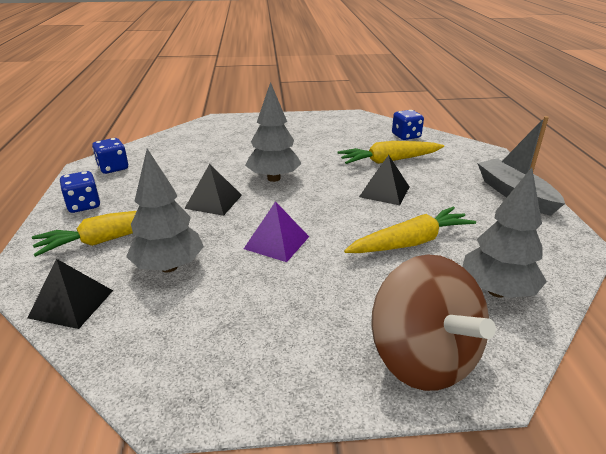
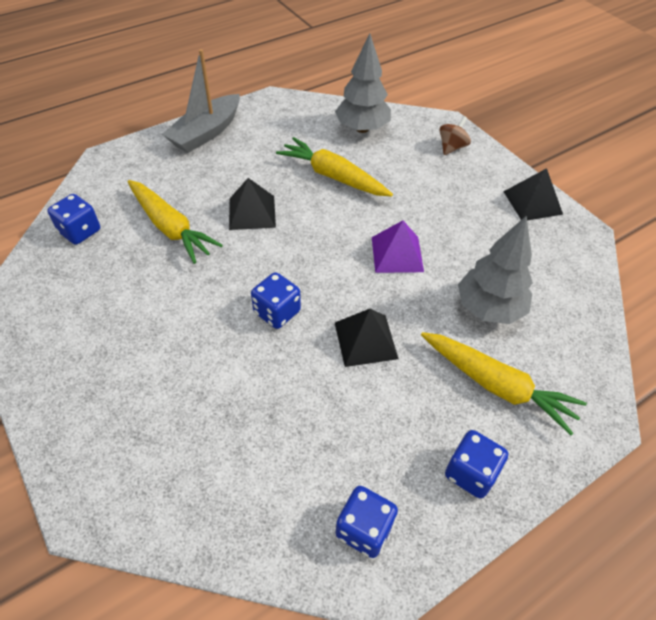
camera: 120 degrees left, 20 degrees up
black pyramid [27,259,113,329] -> black pyramid moved to [503,168,563,221]
grey tree [245,82,302,182] -> blue dice [251,272,301,329]
brown spinning top [371,254,496,391] -> brown spinning top [440,116,471,155], size x0.43

